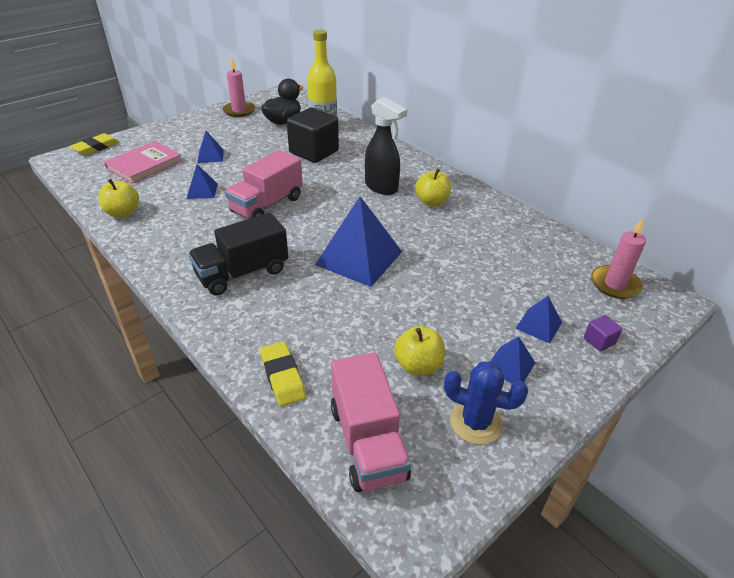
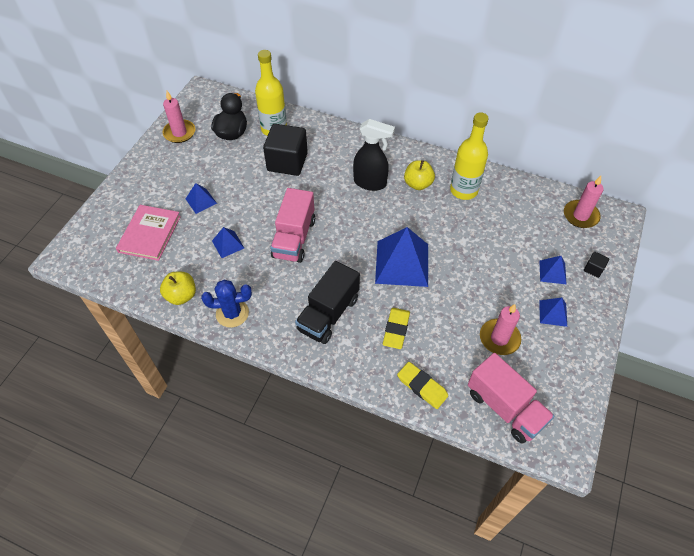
camera: 25 degrees left, 15 degrees up
yellow eraser [70,133,120,155] -> yellow eraser moved to [383,308,410,349]
yellow apple [394,326,445,376] -> pink candle [480,304,521,355]
blue cactus [444,361,528,444] -> blue cactus moved to [201,280,252,327]
purple cube [584,315,623,352] -> black cube [584,252,609,278]
none -> yellow bottle [450,112,489,200]

